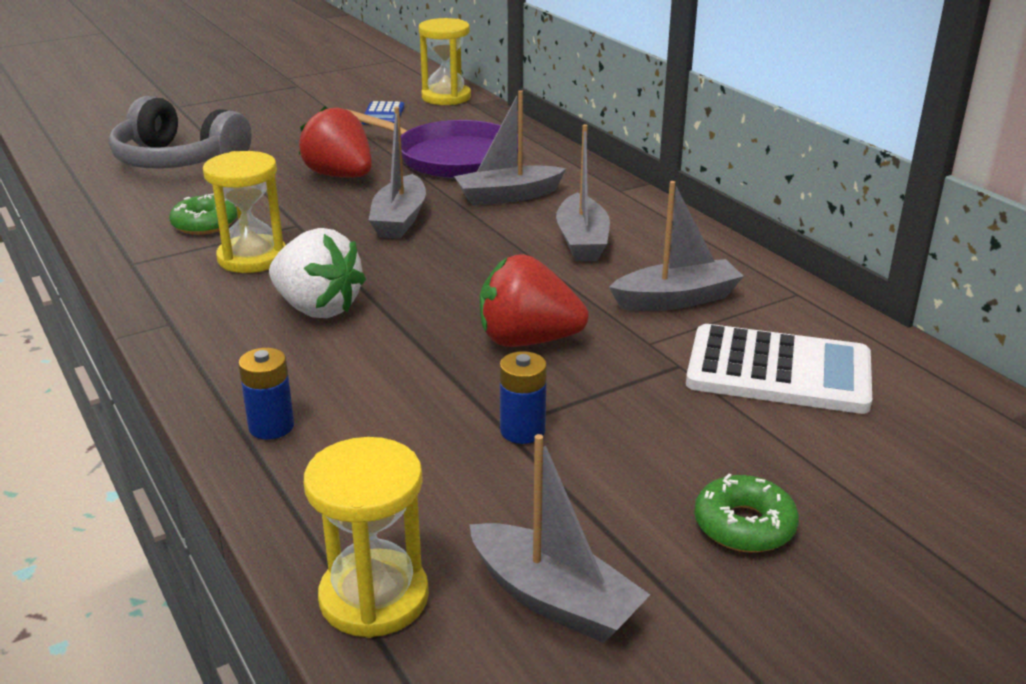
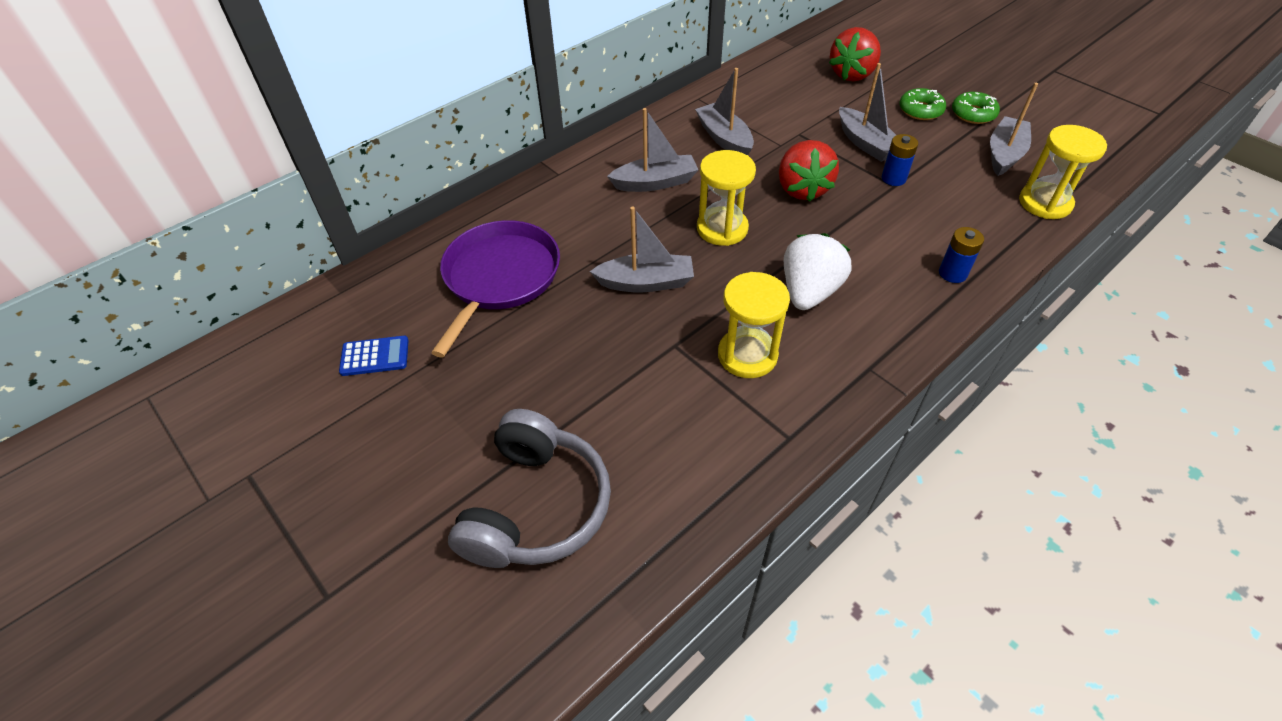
camera: 100 degrees left, 20 degrees up
green donut [169,194,237,235] -> green donut moved to [952,92,1000,124]
red strawberry [299,106,372,178] -> red strawberry moved to [829,27,881,82]
yellow hourglass [419,18,471,105] -> yellow hourglass moved to [697,150,756,246]
grey boat [454,90,566,206] -> grey boat moved to [839,63,896,162]
white calculator [686,324,872,414] -> none

